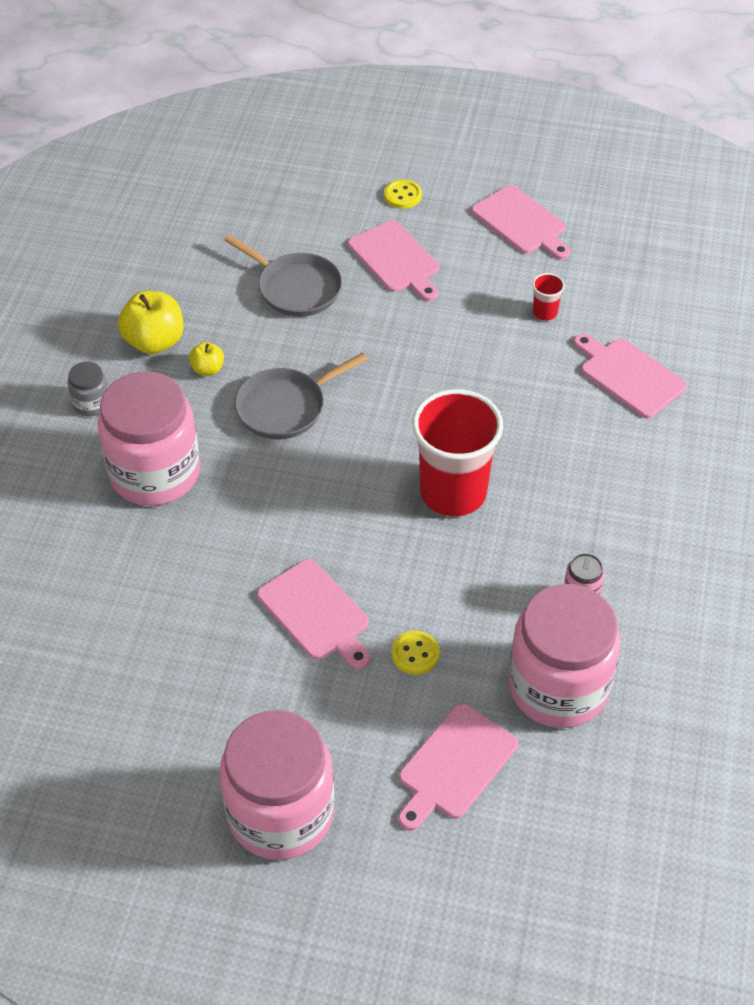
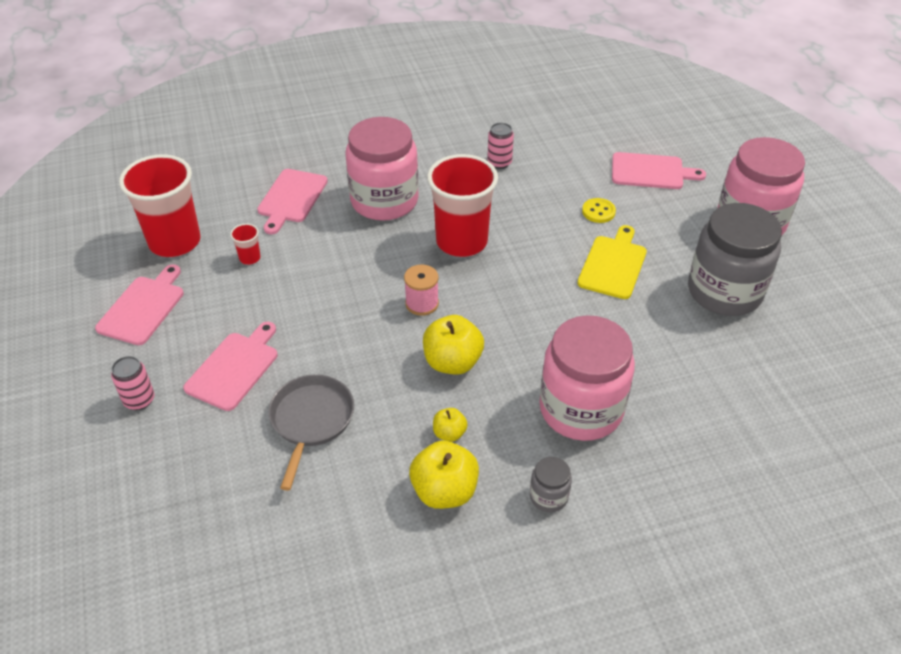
camera: 120 degrees left, 5 degrees down
grey pan [235,352,368,439] -> yellow apple [423,315,484,375]
pink cutting board [257,559,370,669] -> yellow cutting board [577,225,647,299]
yellow button [384,179,422,209] -> pink can [111,356,154,410]
pink jar [508,584,621,728] -> pink jar moved to [345,117,419,221]
none -> red cup [119,154,201,257]
none -> pink spool [404,265,439,316]
none -> grey jar [688,203,782,316]

